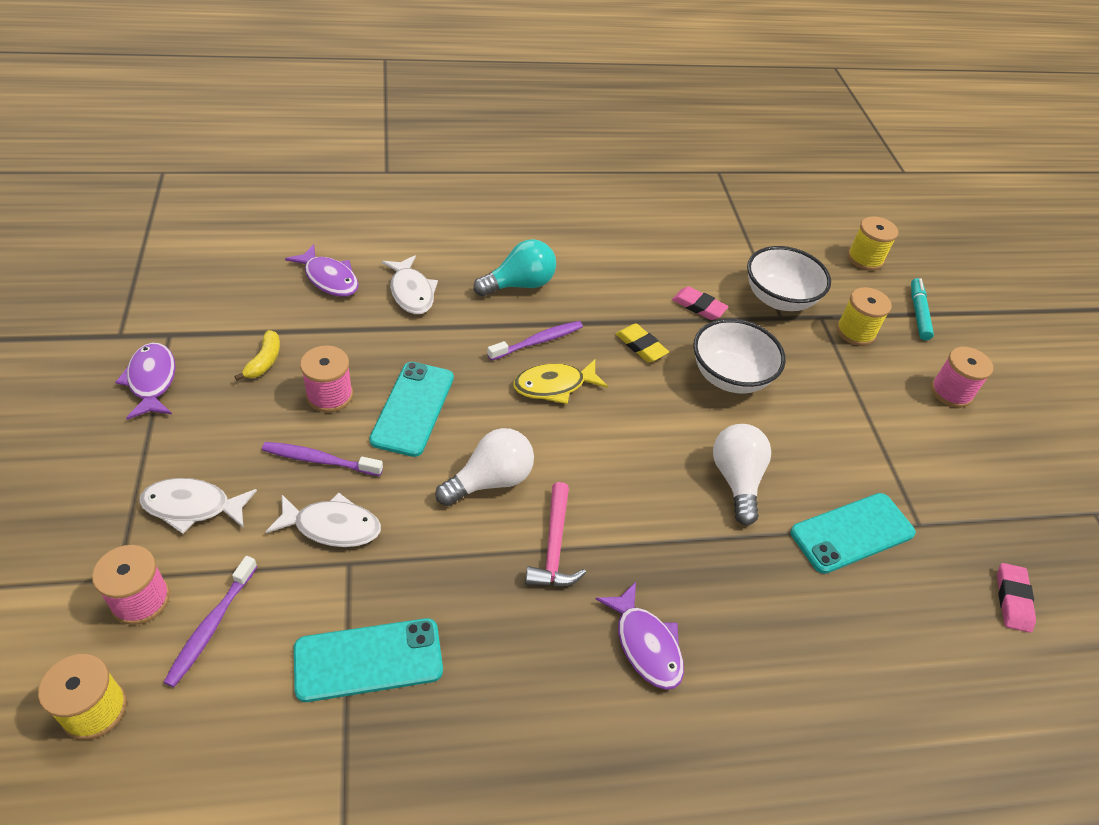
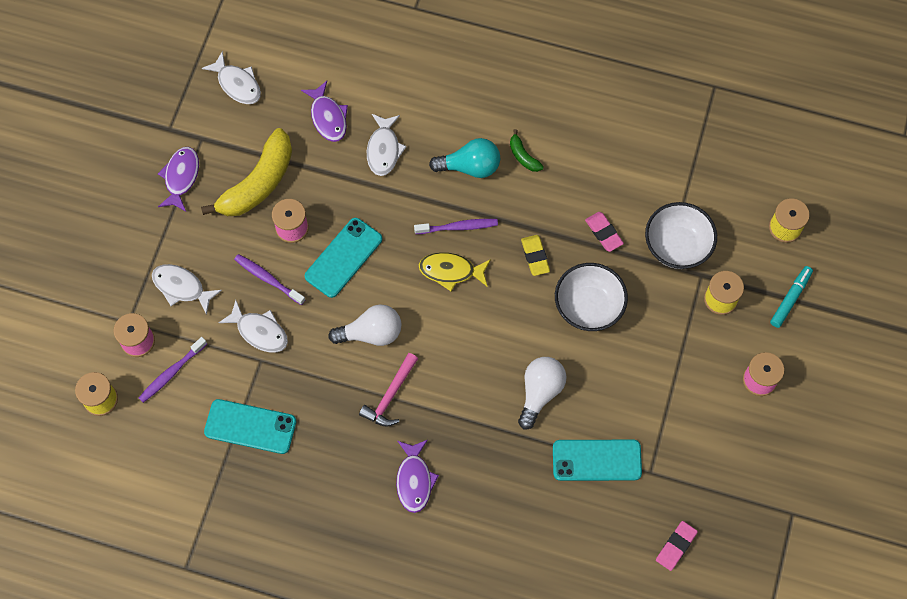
camera: 30 degrees right, 20 degrees up
yellow banana [234,330,280,381] -> yellow banana [201,128,292,216], size x2.28
none -> white fish [202,51,261,104]
none -> green banana [510,129,544,172]

